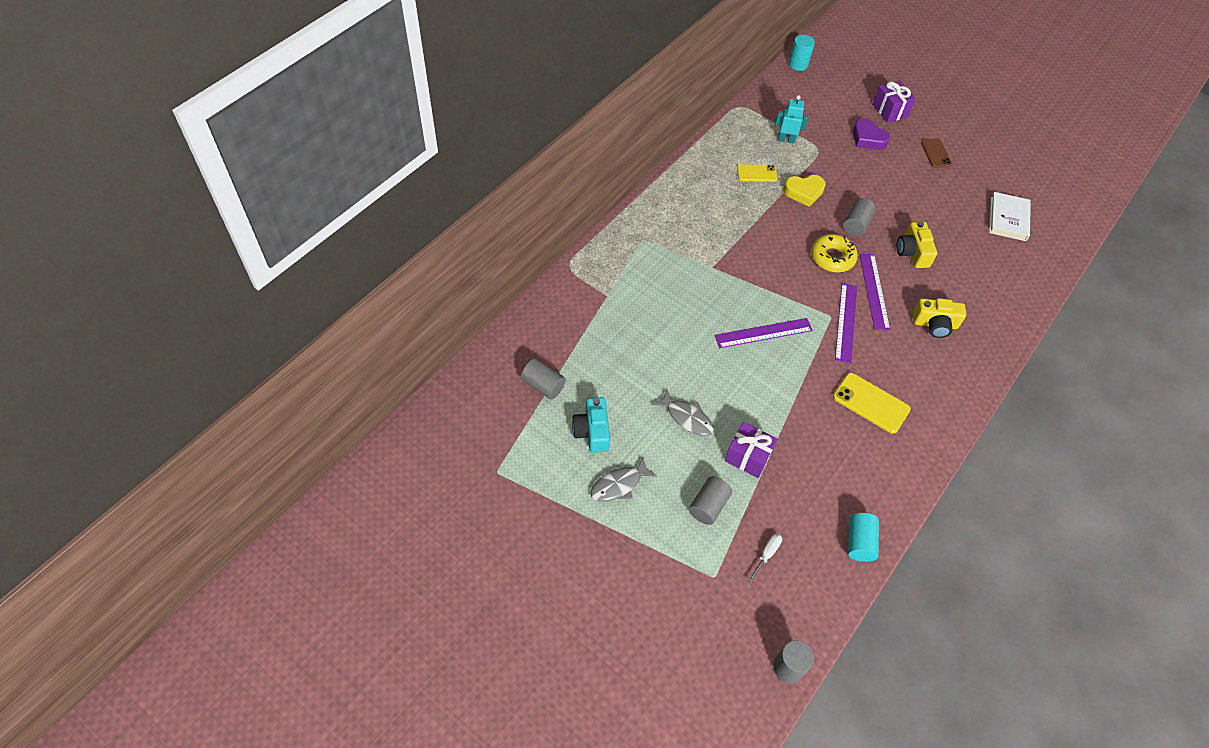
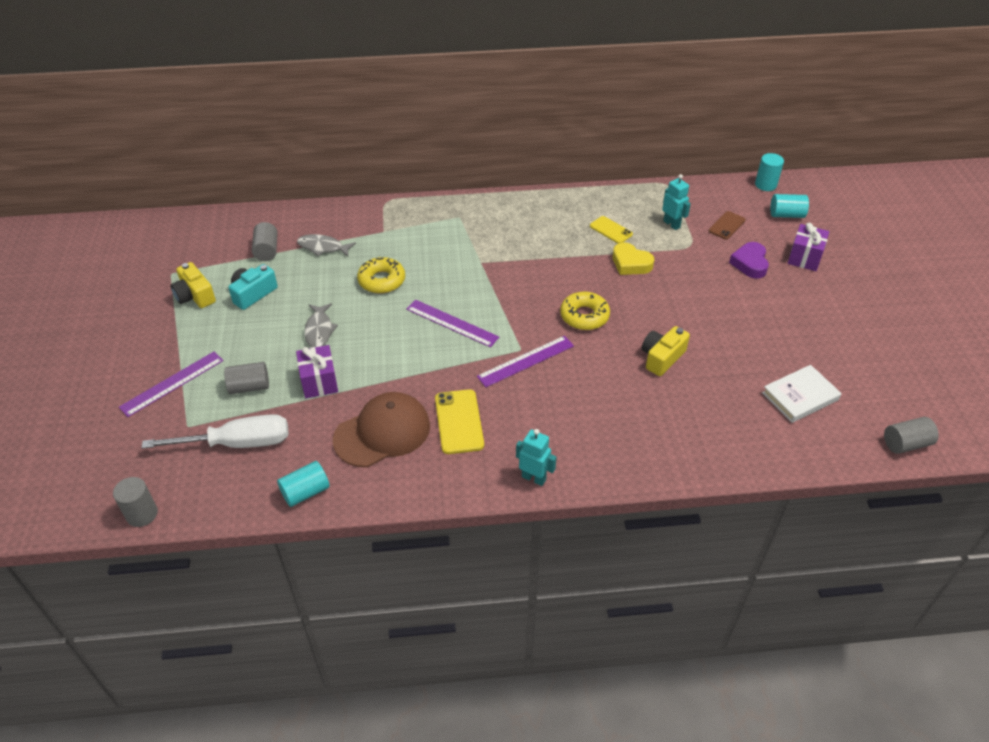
camera: 50 degrees right, 10 degrees down
grey fish [590,457,657,502] -> grey fish moved to [297,234,356,257]
white screwdriver [748,534,782,582] -> white screwdriver [142,414,289,449], size x2.43
grey cylinder [843,198,876,236] -> grey cylinder moved to [884,417,939,454]
purple ruler [859,254,890,330] -> purple ruler moved to [119,352,224,417]
yellow camera [913,298,966,338] -> yellow camera moved to [170,262,216,308]
brown phone [921,138,952,168] -> brown phone moved to [709,211,746,240]
none -> brown cap [333,392,430,467]
none -> yellow donut [357,257,405,294]
none -> turquoise robot [516,429,557,486]
none -> turquoise cylinder [770,194,809,218]

